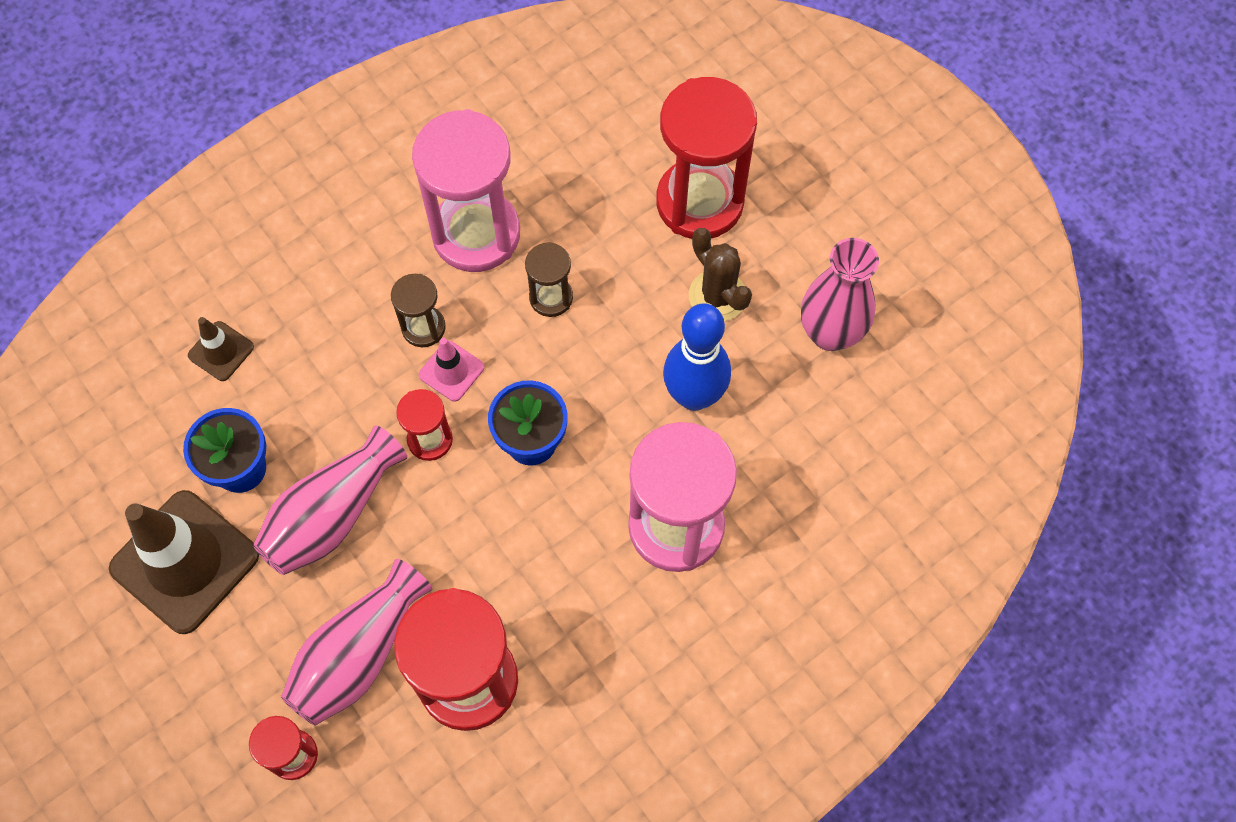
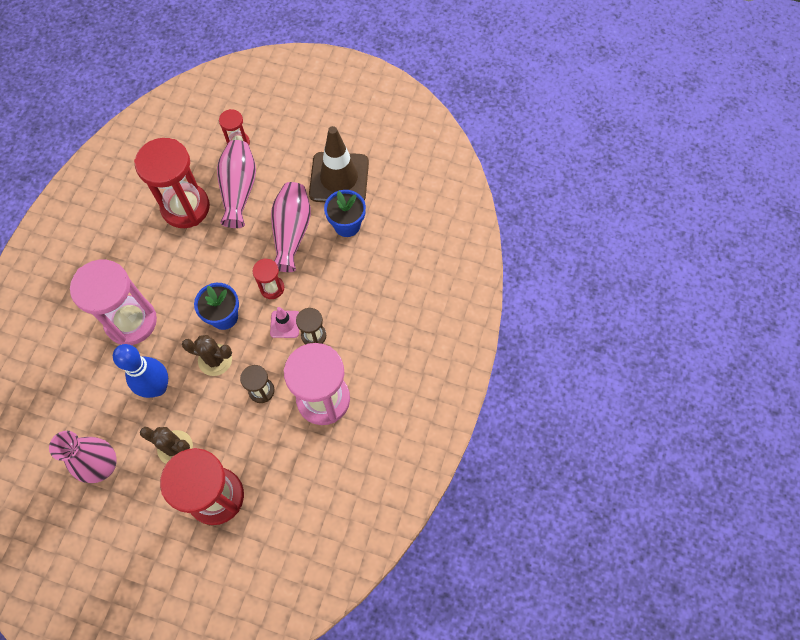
camera: 145 degrees right, 0 degrees up
brown traffic cone [188,317,254,381] -> none
none -> brown cactus [182,335,232,376]

